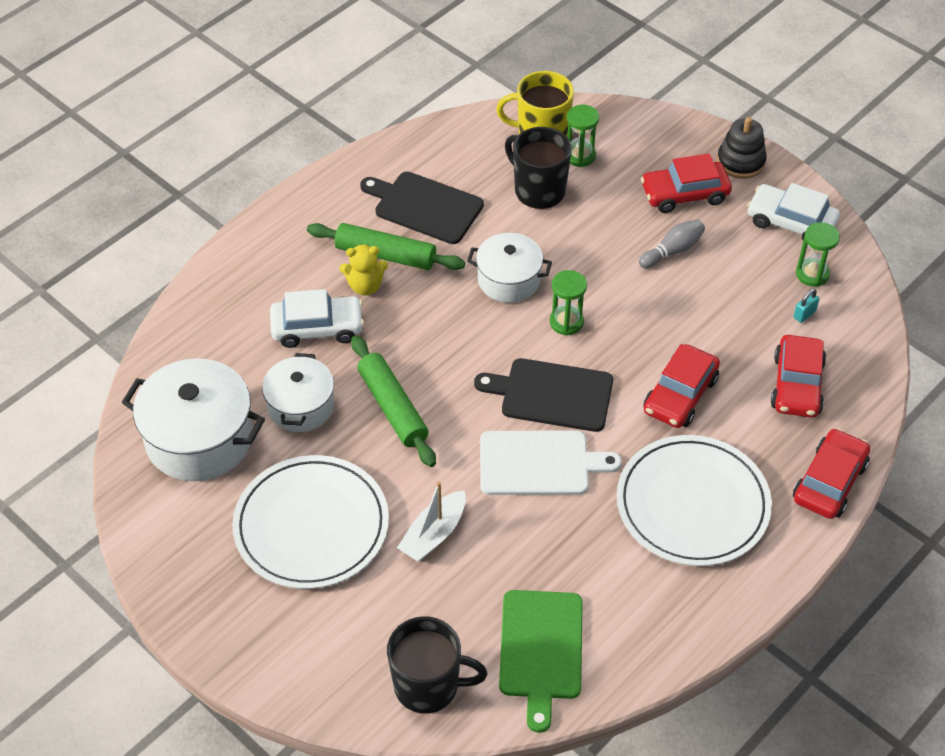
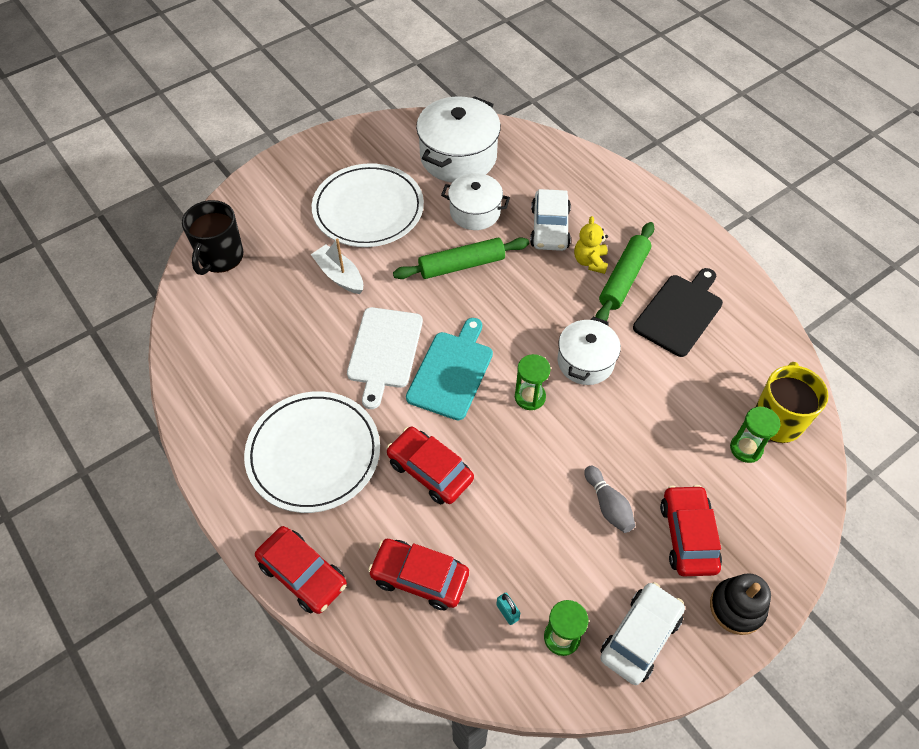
camera: 100 degrees right, 5 degrees up
black cutting board [474,358,613,432] -> turquoise cutting board [406,318,493,420]
green cutting board [499,590,583,733] -> none
black mug [505,127,572,209] -> none

